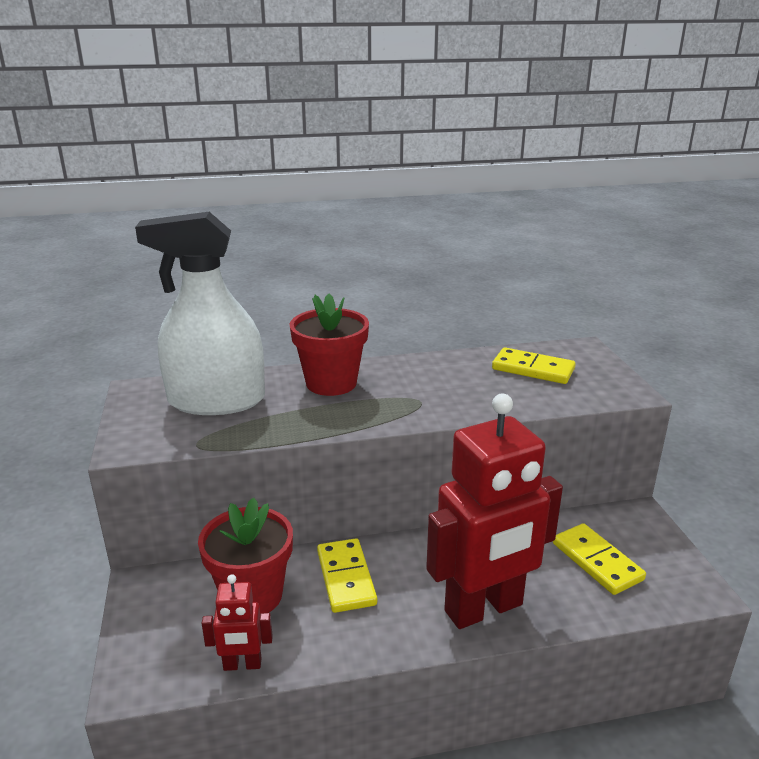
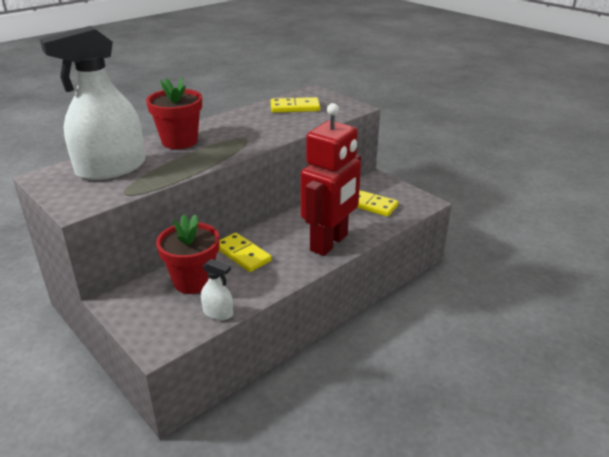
camera: 30 degrees left, 5 degrees up
red robot [202,574,273,671] -> white spray bottle [201,259,233,320]

